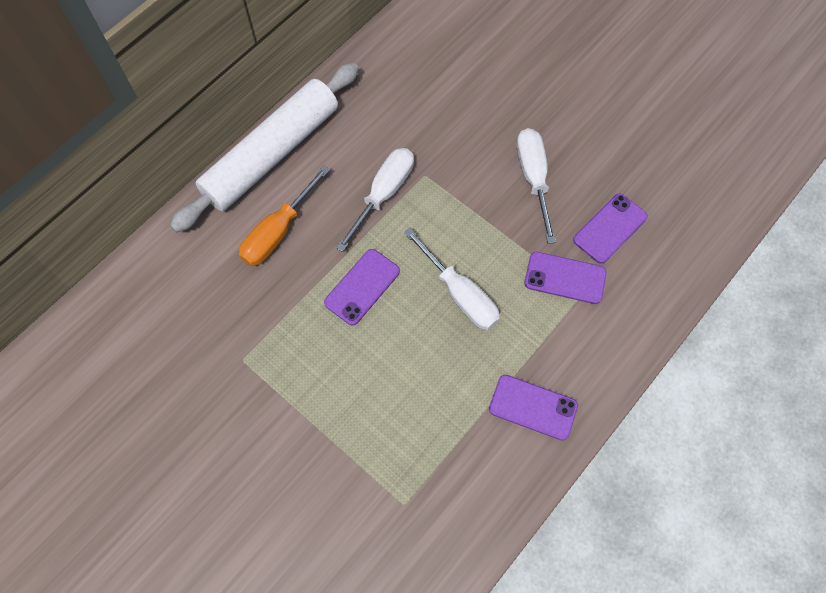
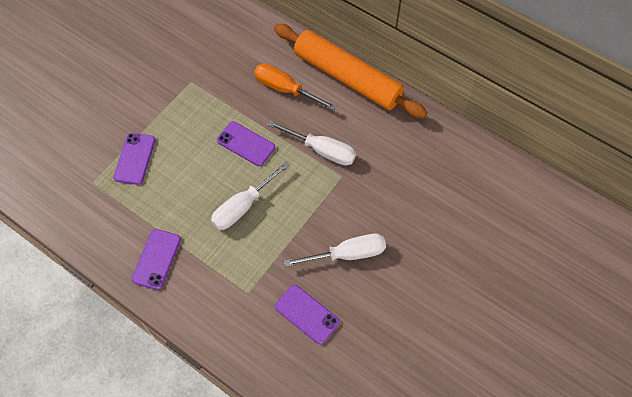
camera: 85 degrees right, 5 degrees down
white rolling pin [170,63,359,233] -> orange rolling pin [274,24,427,119]
purple phone [525,252,607,304] -> purple phone moved to [113,133,155,185]

